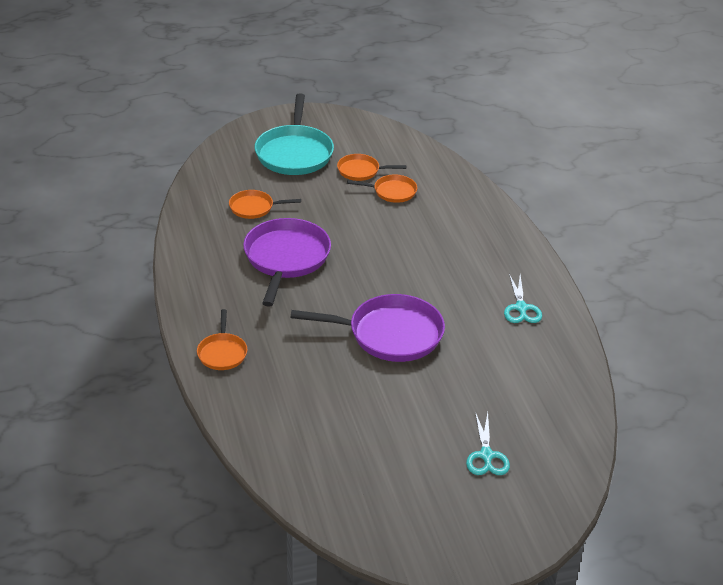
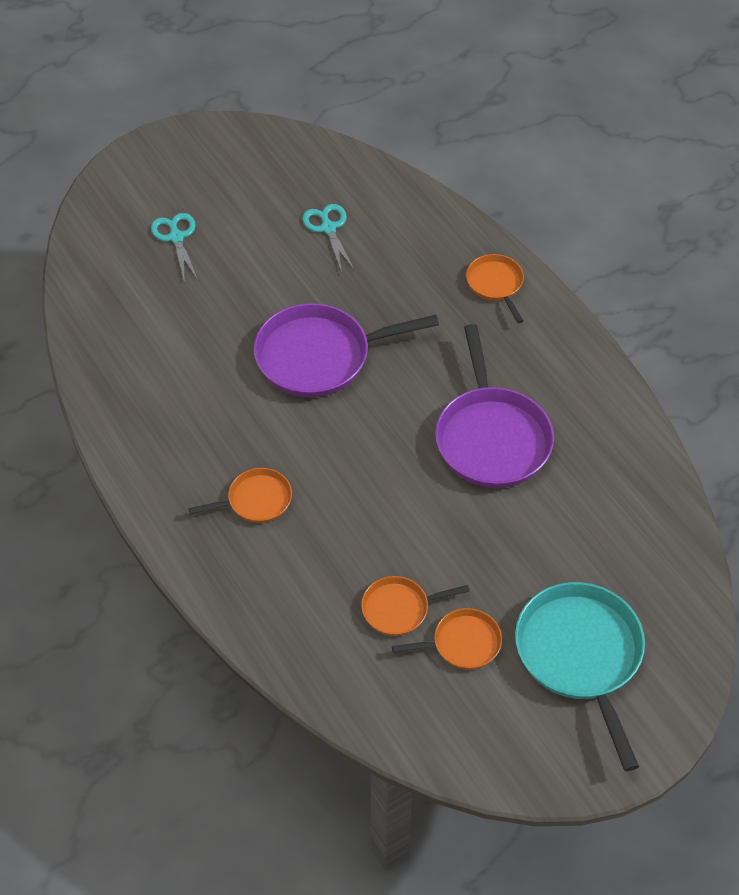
camera: 165 degrees right, 15 degrees up
orange pan [229,190,301,219] -> orange pan moved to [188,468,292,523]
turquoise scissors [504,274,542,323] -> turquoise scissors moved to [302,204,355,273]

